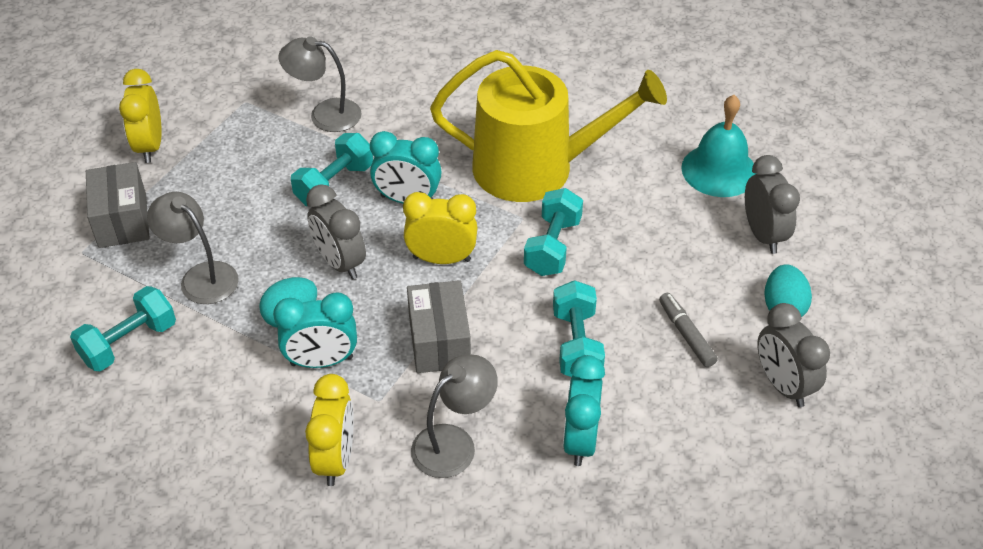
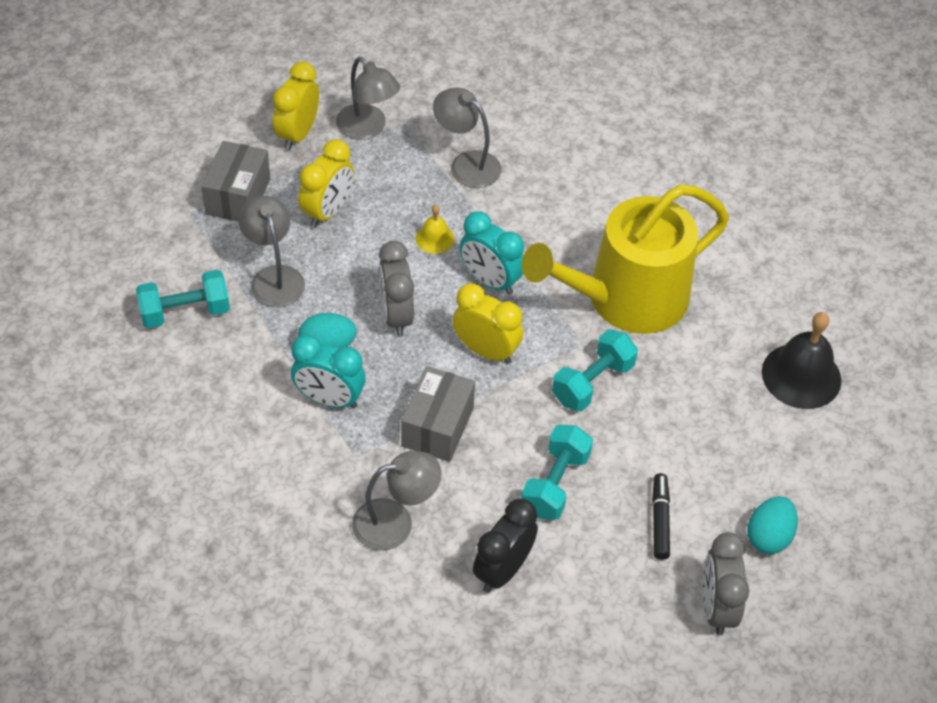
camera: 25 degrees right, 5 degrees up
turquoise dumbbell [291,133,373,206] -> yellow bell [416,205,454,254]
yellow clock [305,374,354,486] -> yellow clock moved to [299,139,354,228]
yellow watering can [430,50,667,202] -> yellow watering can turned 120 degrees clockwise [522,184,729,334]
turquoise clock [563,355,605,466] -> black clock [473,499,538,593]
grey marker [659,293,718,367] -> black marker [652,473,670,560]
turquoise bell [681,95,756,197] -> black bell [762,312,841,409]
grey clock [745,155,800,254] -> none
none -> grey lamp [336,57,400,140]

